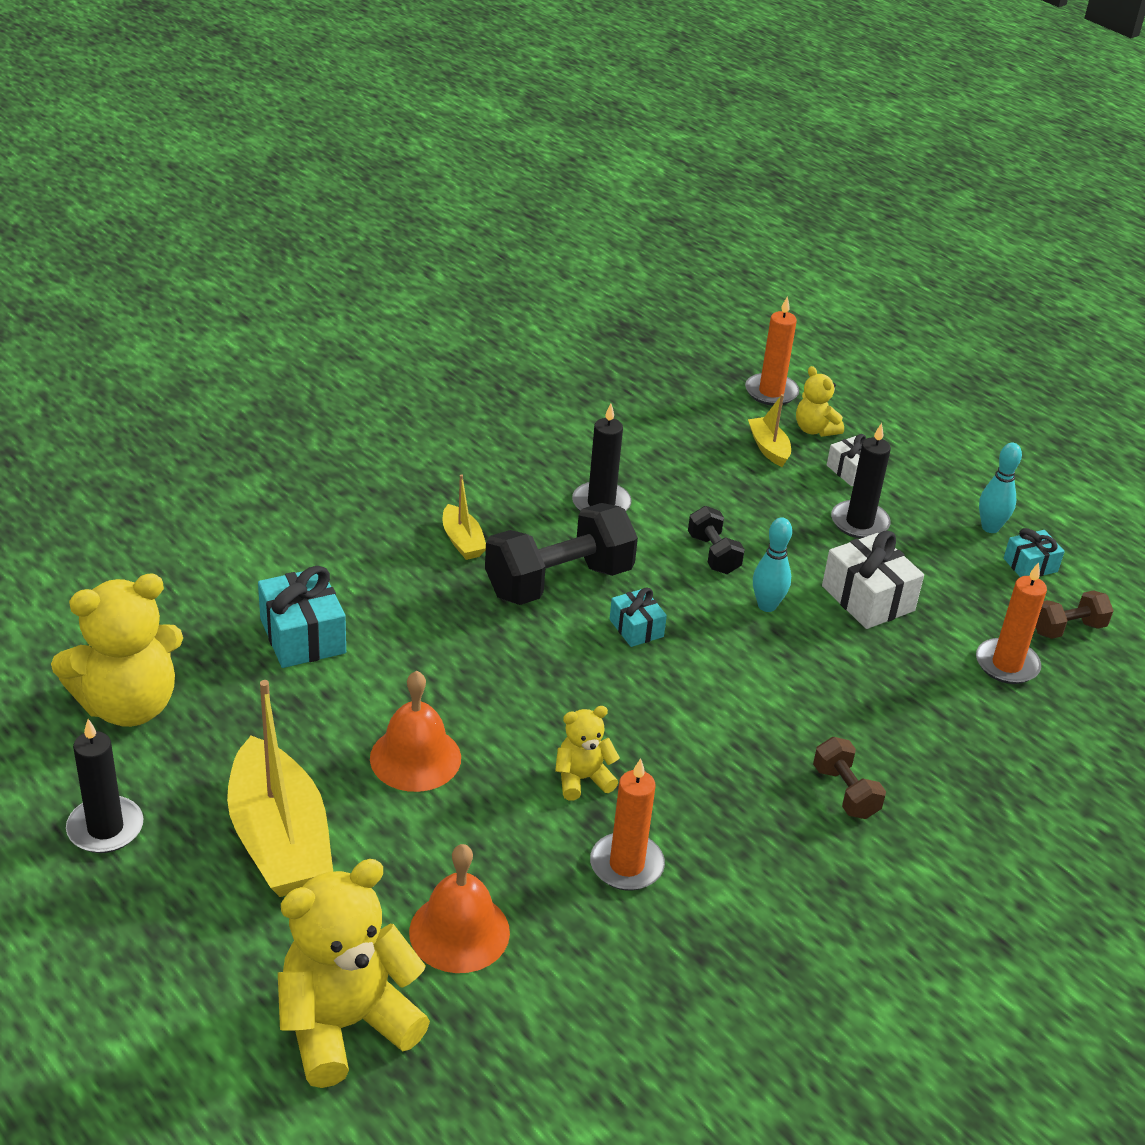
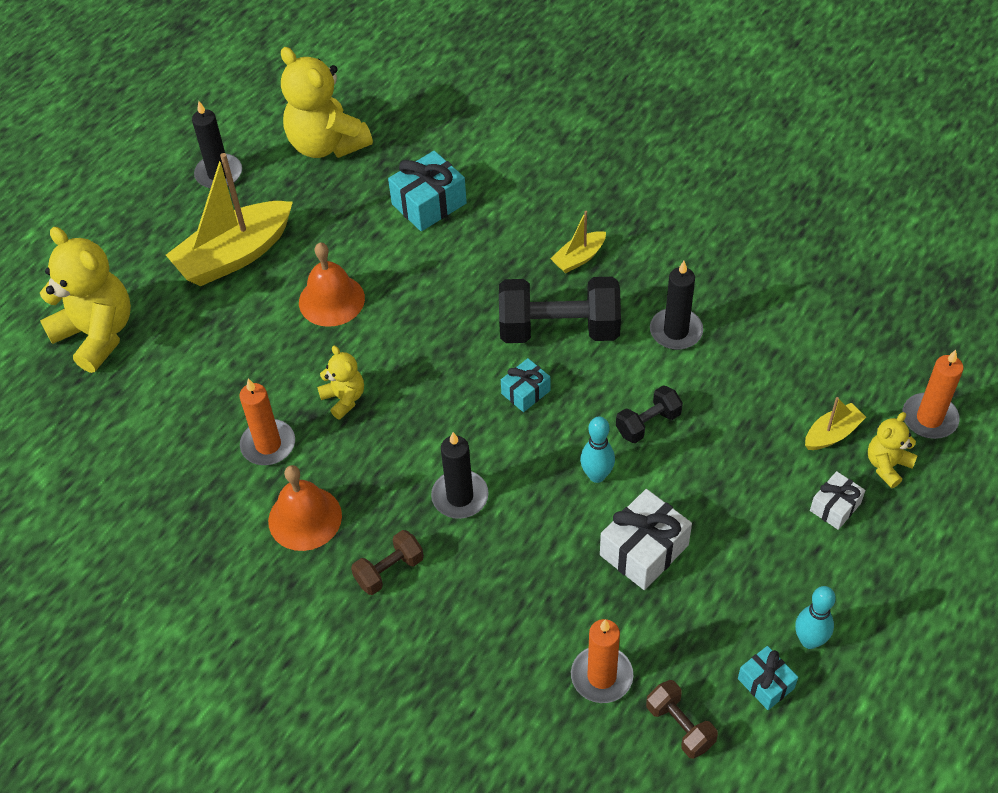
camera: 80 degrees right, 15 degrees up
orange bell [409,844,510,973] -> orange bell moved to [268,465,342,551]
black dumbbell [485,503,638,605] -> black dumbbell turned 45 degrees counterclockwise [499,277,621,343]
black candle [831,423,891,539] -> black candle moved to [431,432,489,519]

